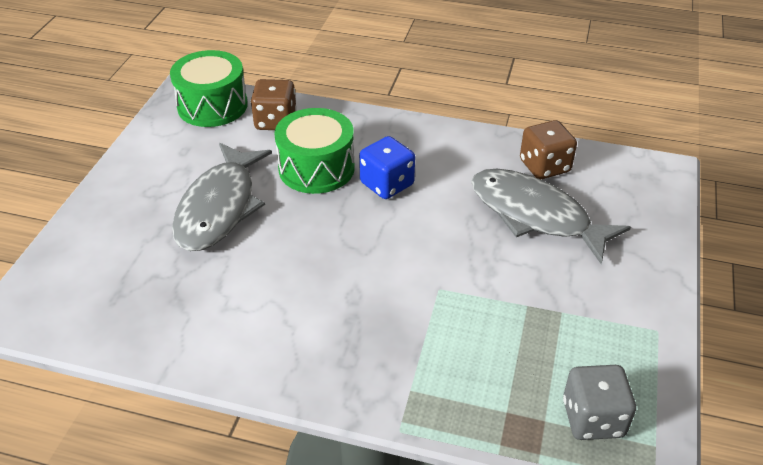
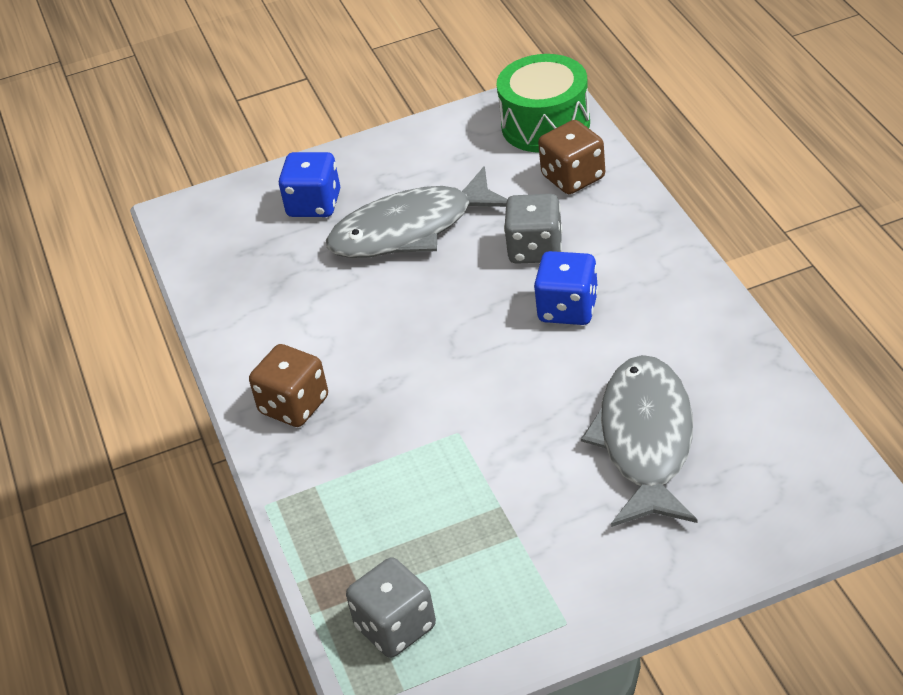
camera: 60 degrees right, 0 degrees up
green drum [274,108,355,194] -> grey dice [504,194,562,264]
brown dice [520,120,577,179] -> brown dice moved to [249,344,328,427]
none -> blue dice [279,152,340,217]

